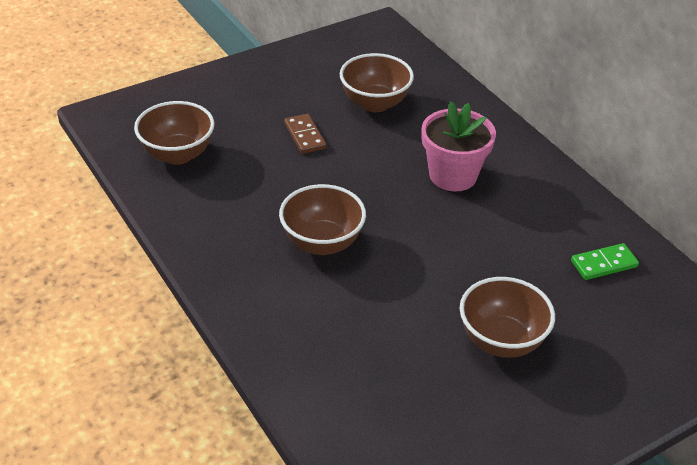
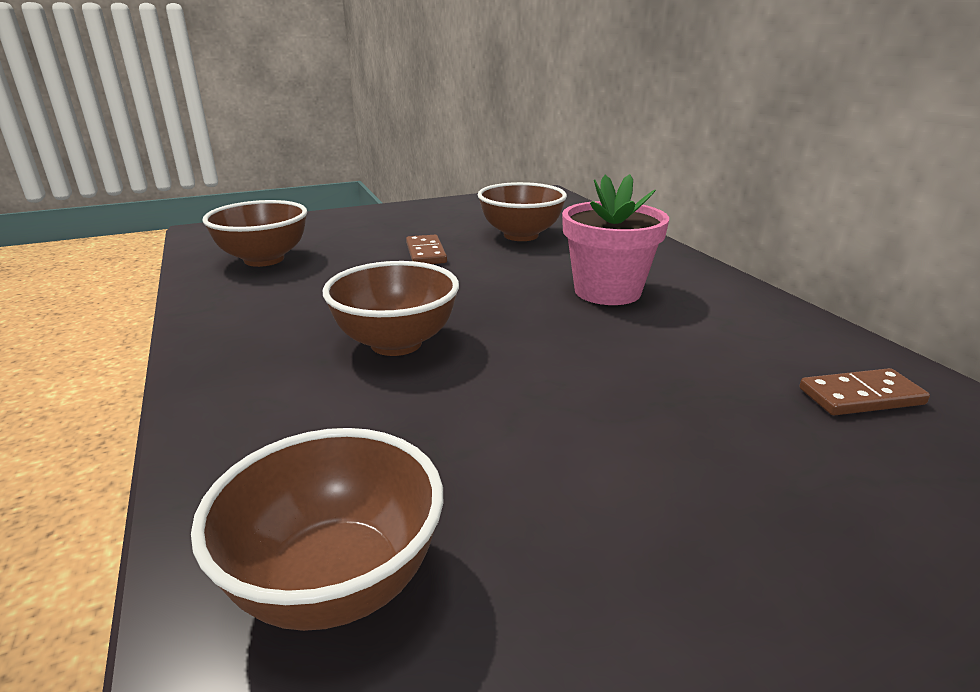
camera: 10 degrees right, 15 degrees down
brown bowl [460,277,555,358] -> brown bowl moved to [191,428,443,631]
green domino [571,243,639,280] -> brown domino [799,368,930,415]

